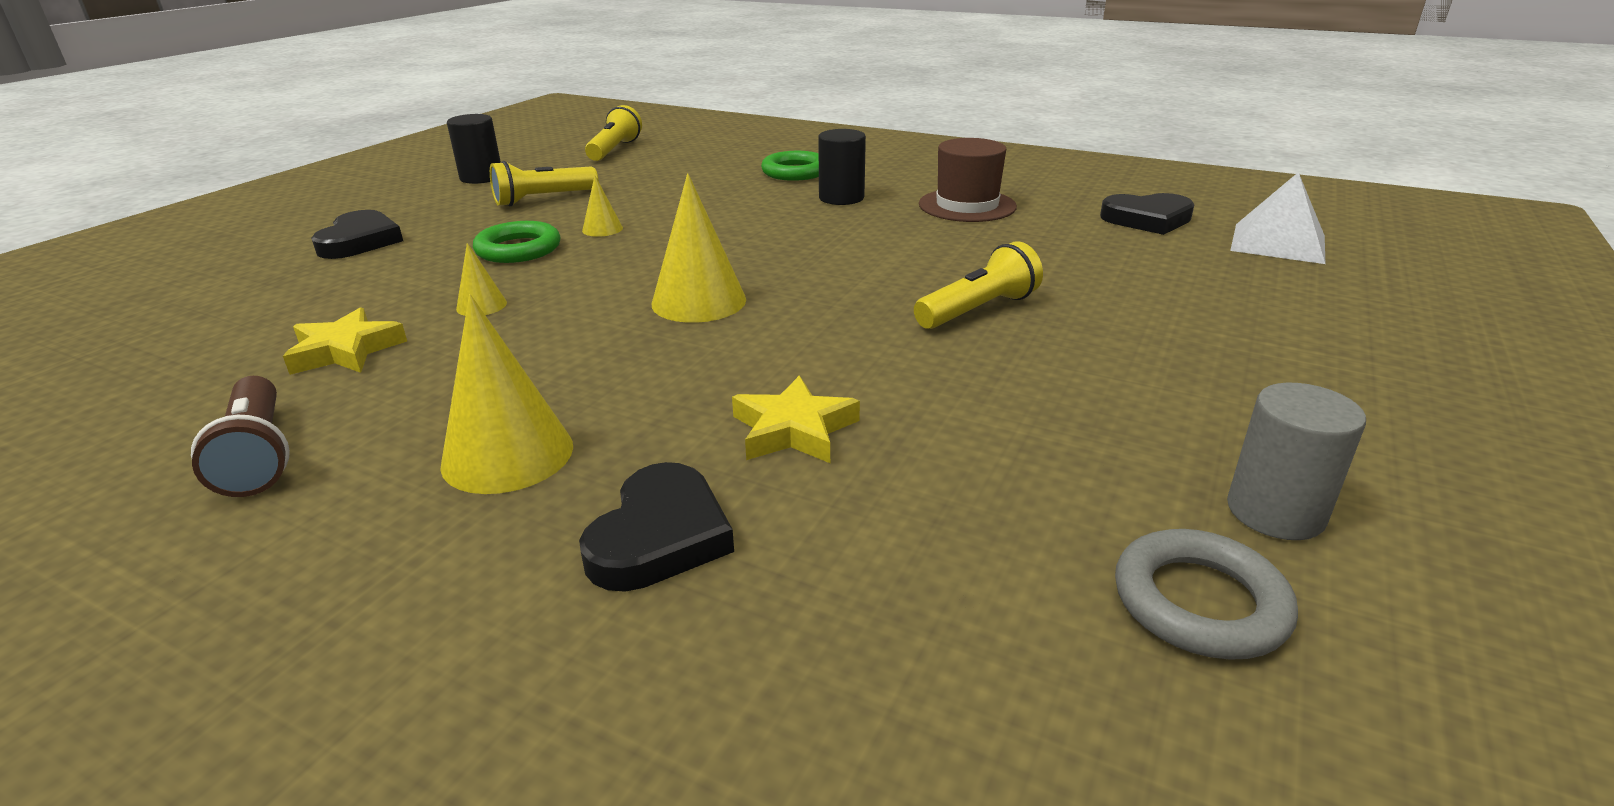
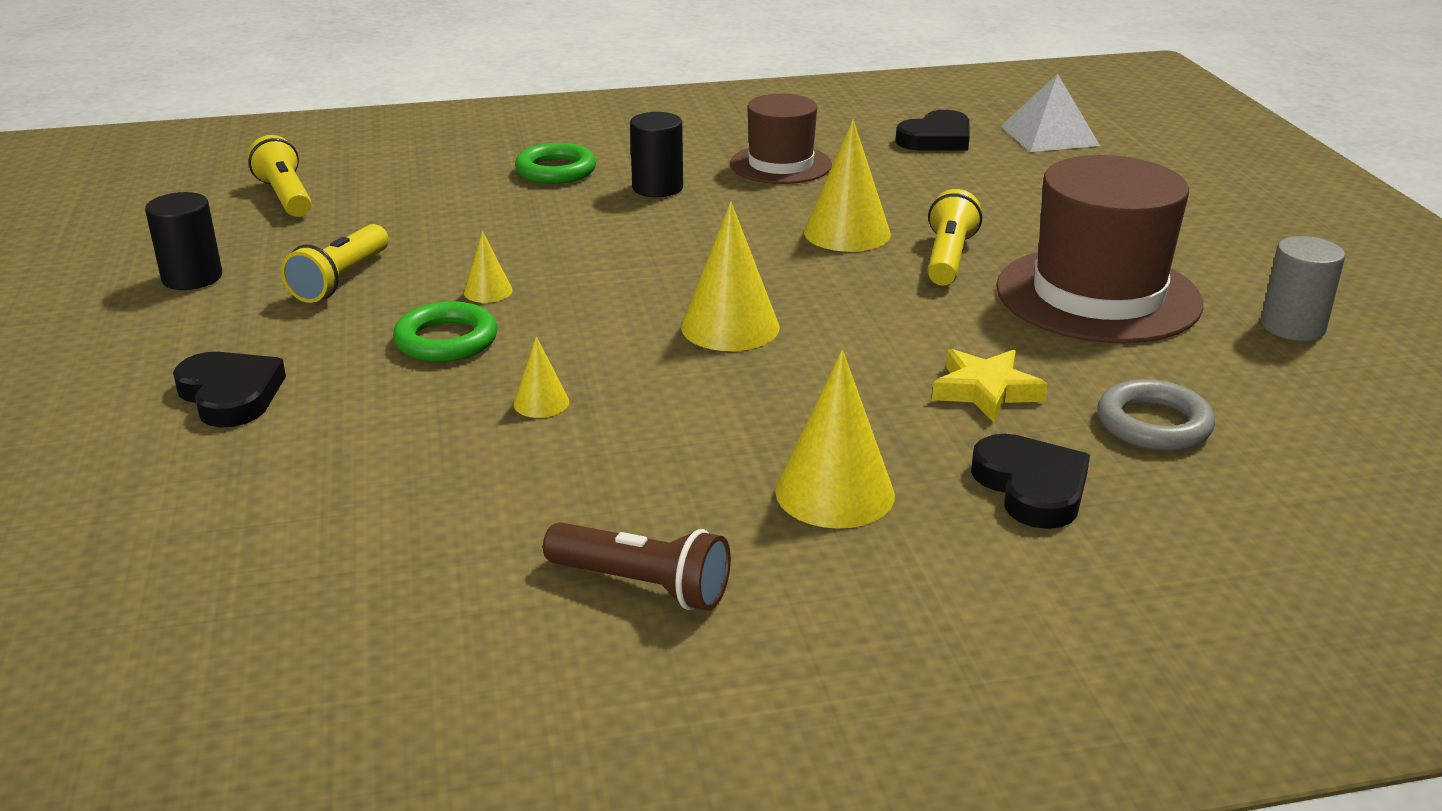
camera: 40 degrees left, 0 degrees up
yellow star [283,307,407,375] -> none
grey ring [1115,529,1298,660] -> grey ring moved to [1097,379,1215,451]
none -> yellow cone [804,119,891,252]
none -> brown hat [996,155,1203,343]

